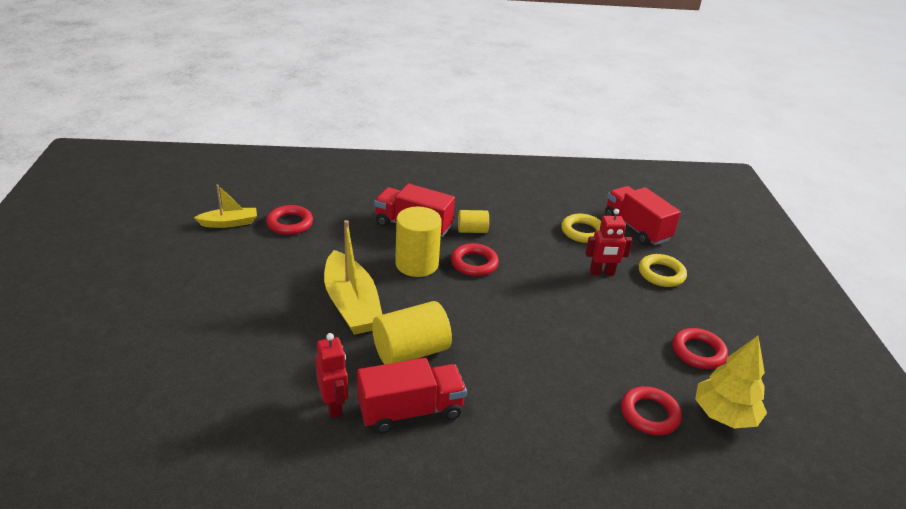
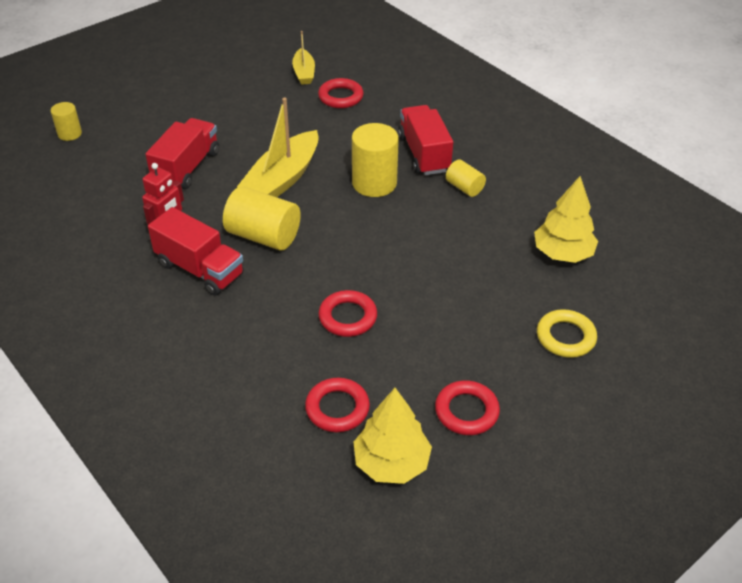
camera: 55 degrees right, 10 degrees up
yellow boat [194,184,257,228] -> yellow boat turned 45 degrees clockwise [292,31,315,85]
red ring [451,243,499,276] -> red ring moved to [318,290,377,337]
yellow ring [561,214,601,243] -> yellow tree [534,176,598,263]
red robot [585,209,632,275] -> none
red truck [605,186,681,245] -> red truck moved to [145,118,219,189]
none -> yellow cylinder [51,102,82,141]

